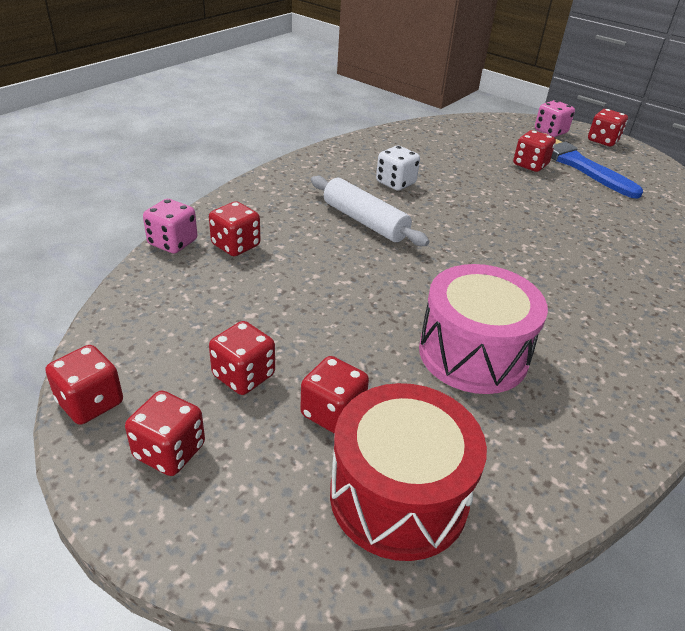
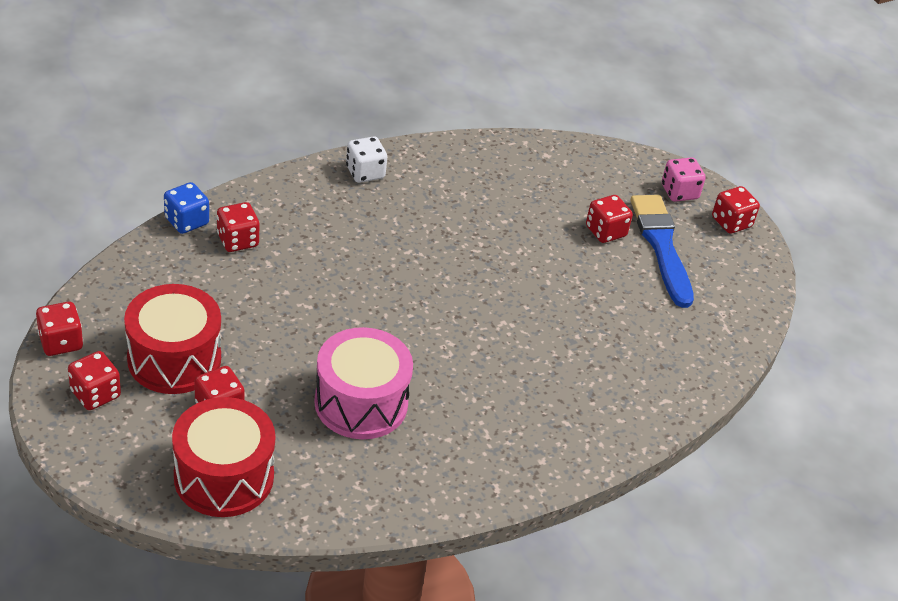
camera: 20 degrees right, 5 degrees up
pink dice [143,199,197,254] -> blue dice [164,182,209,234]
red dice [209,321,275,395] -> red drum [124,284,221,394]
white rolling pin [311,176,430,246] -> none
white dice [376,146,420,191] -> white dice moved to [346,136,387,183]

